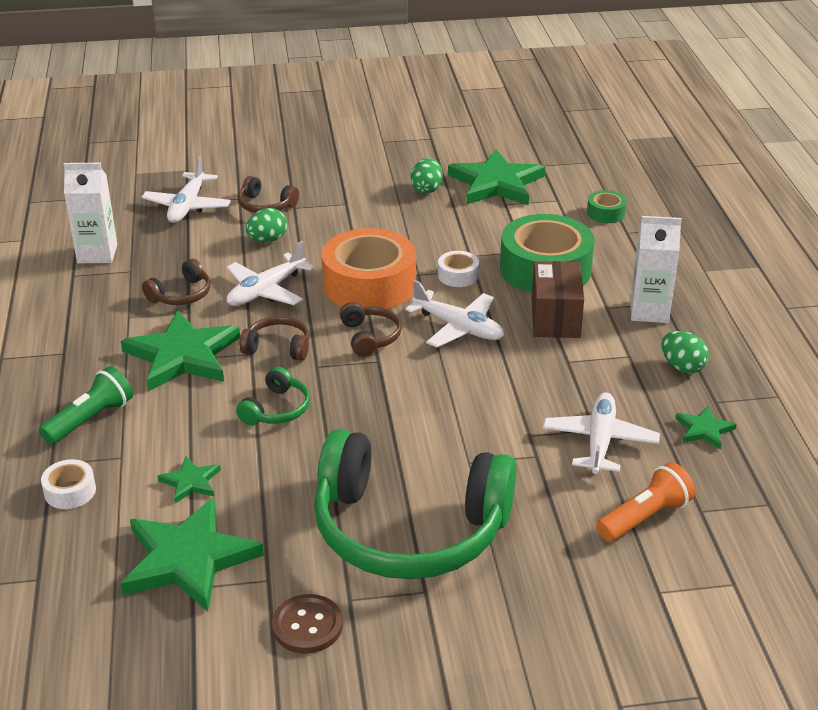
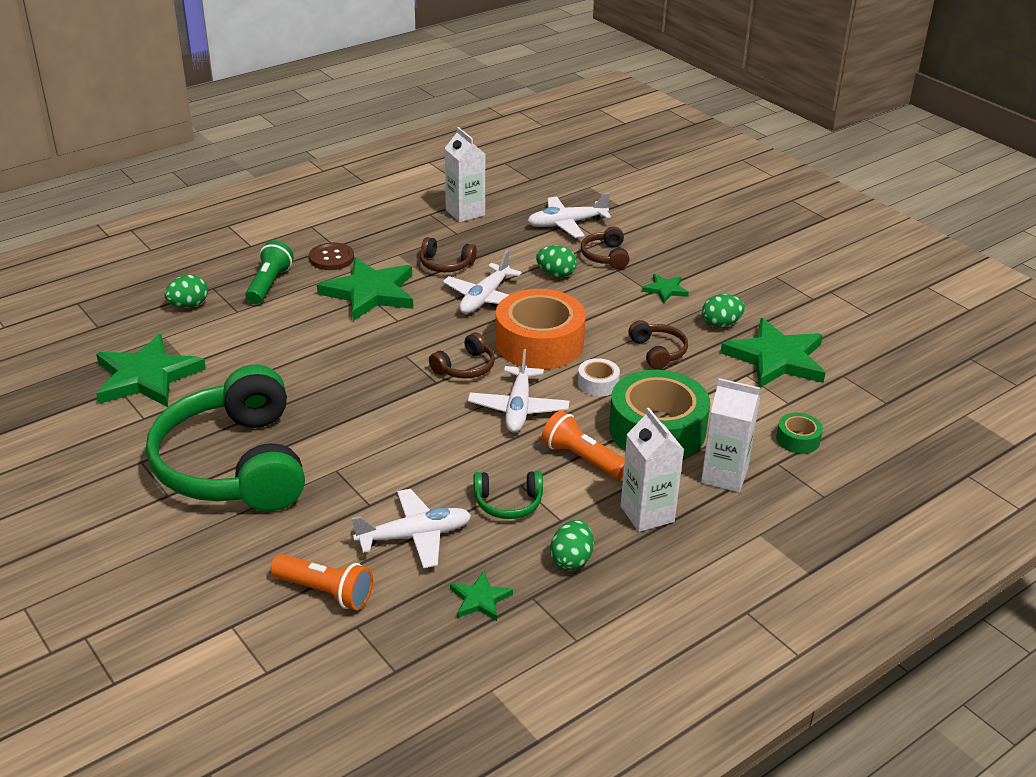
camera: 60 degrees right, 0 degrees up
green flashlight [39,366,133,444] -> green flashlight turned 90 degrees counterclockwise [245,241,294,304]
white tape [41,459,96,509] -> green egg [164,275,208,308]
green star [157,456,221,503] -> green star moved to [642,274,689,303]
white plane [227,241,315,306] -> white plane turned 75 degrees counterclockwise [443,250,522,314]
green headphones [236,367,310,425] -> green headphones moved to [474,471,543,519]
brown headphones [239,316,309,361] -> brown headphones moved to [628,320,688,370]
brown button [272,594,343,654] -> brown button moved to [309,242,354,270]
brown box [532,261,584,338] -> orange flashlight [541,410,625,479]
none -> white carton [701,378,760,493]

